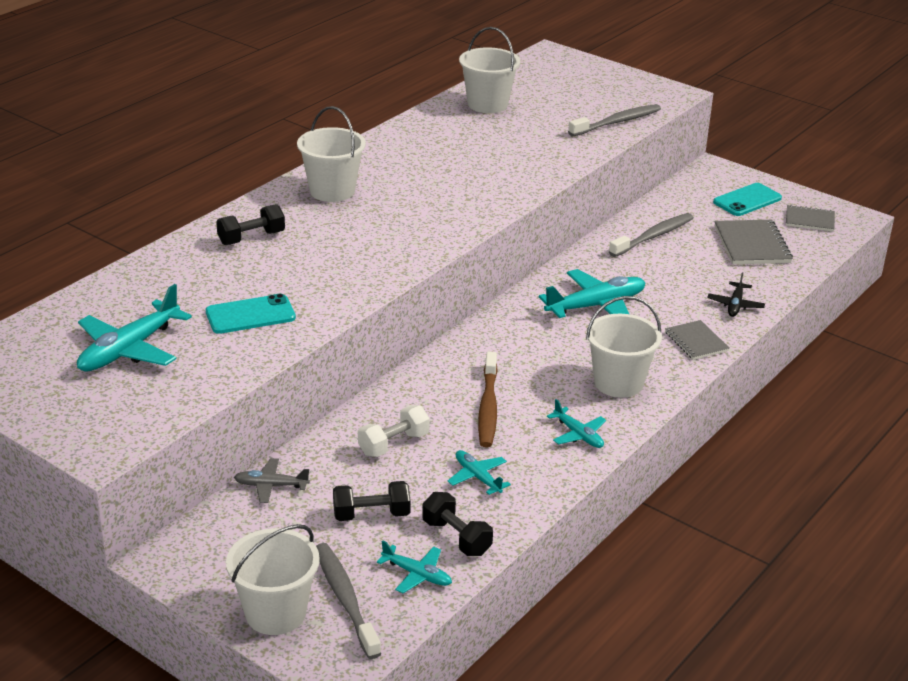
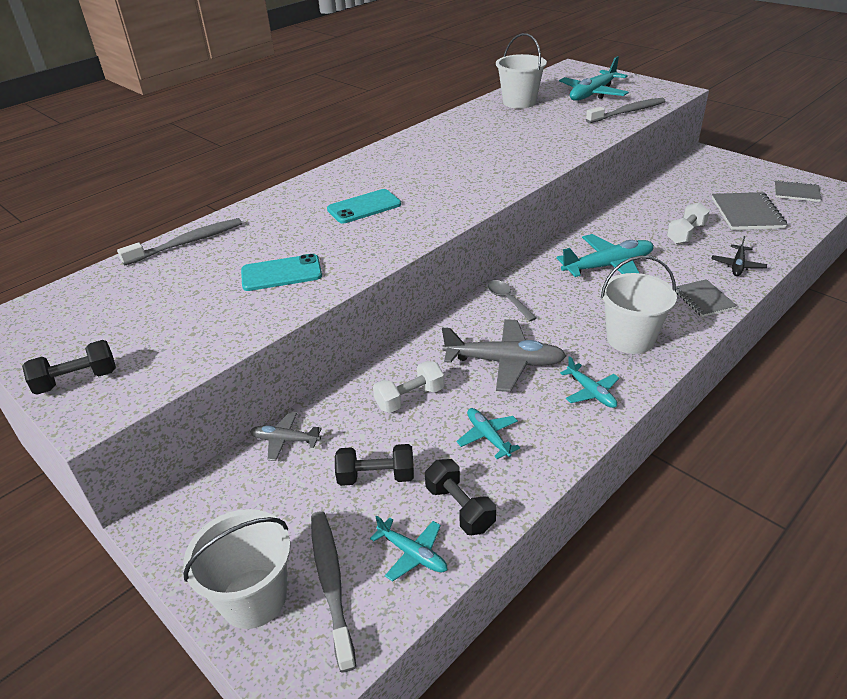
camera: 10 degrees right, 5 degrees up
turquoise plane [77,284,192,371] -> turquoise plane moved to [559,56,629,101]
black dumbbell [216,204,285,245] -> black dumbbell moved to [22,340,116,395]
white bucket [297,106,366,202] -> none
brown toothbrush [478,352,498,447] -> grey plane [442,319,566,392]
grey toothbrush [609,213,694,257] -> grey toothbrush moved to [117,218,242,266]
turquoise phone [713,183,782,216] -> turquoise phone moved to [327,189,401,223]
none -> grey spoon [487,280,537,321]
none -> white dumbbell [667,202,709,244]

